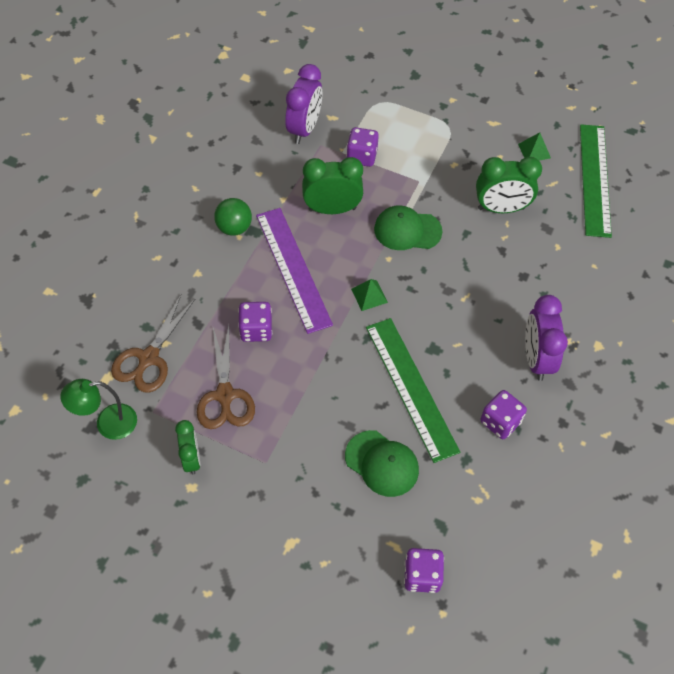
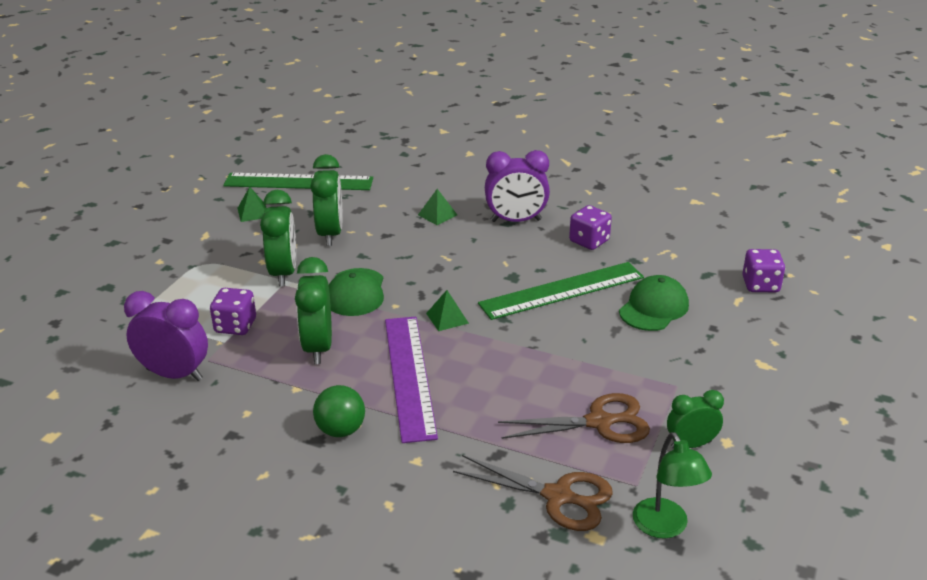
camera: 90 degrees left, 25 degrees down
purple dice [238,302,272,342] -> none
purple ruler [256,208,333,334] -> purple ruler turned 75 degrees counterclockwise [385,317,438,443]
none -> green clock [260,190,296,286]
none -> green pyramid [418,189,457,225]

